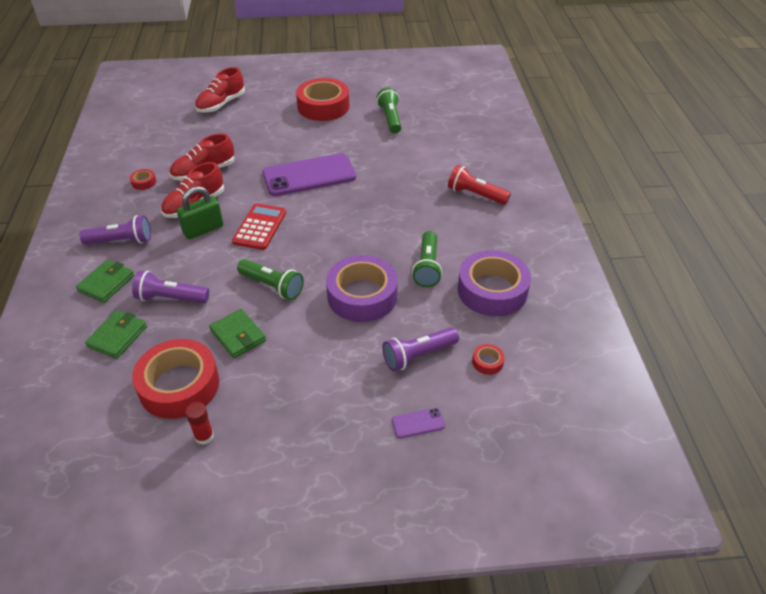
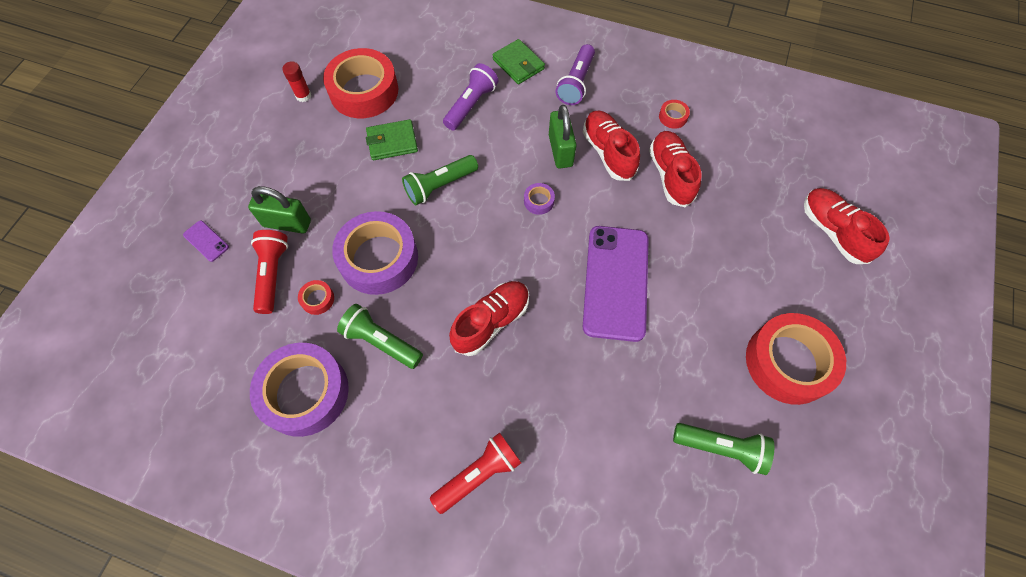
camera: 115 degrees right, 20 degrees up
green wallet [85,310,147,359] -> none
red calculator [232,203,286,250] -> purple tape [524,183,555,215]
purple flashlight [382,327,459,371] -> red flashlight [251,230,288,314]
purple phone [392,408,445,438] -> purple phone turned 60 degrees counterclockwise [183,220,229,262]
red tape [472,344,505,375] -> red tape moved to [298,280,334,315]
none -> green padlock [248,186,311,234]
none -> red shoe [449,281,529,356]

